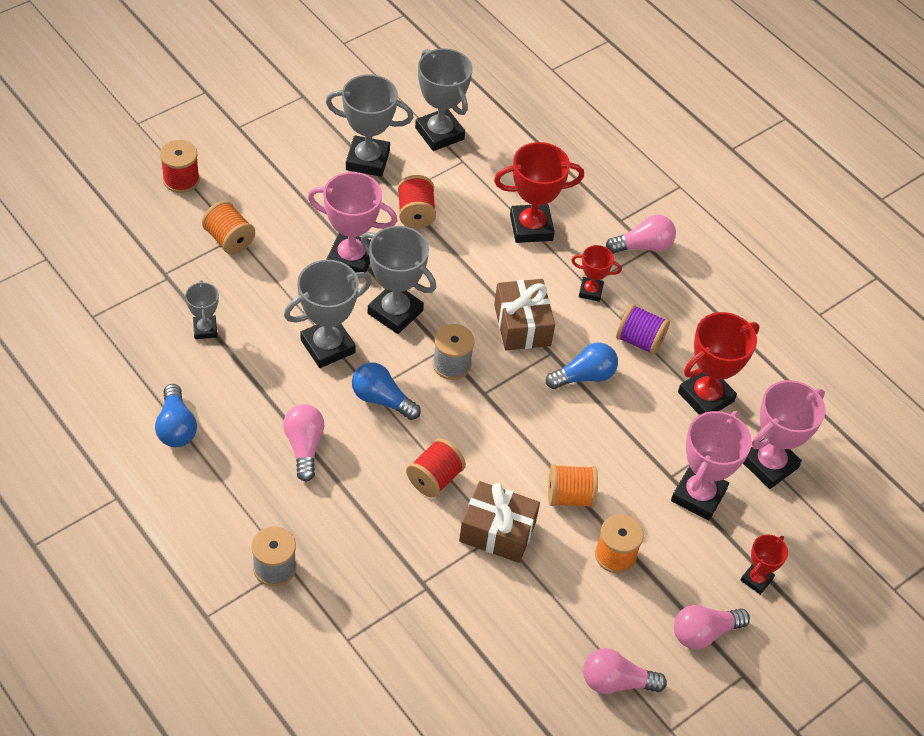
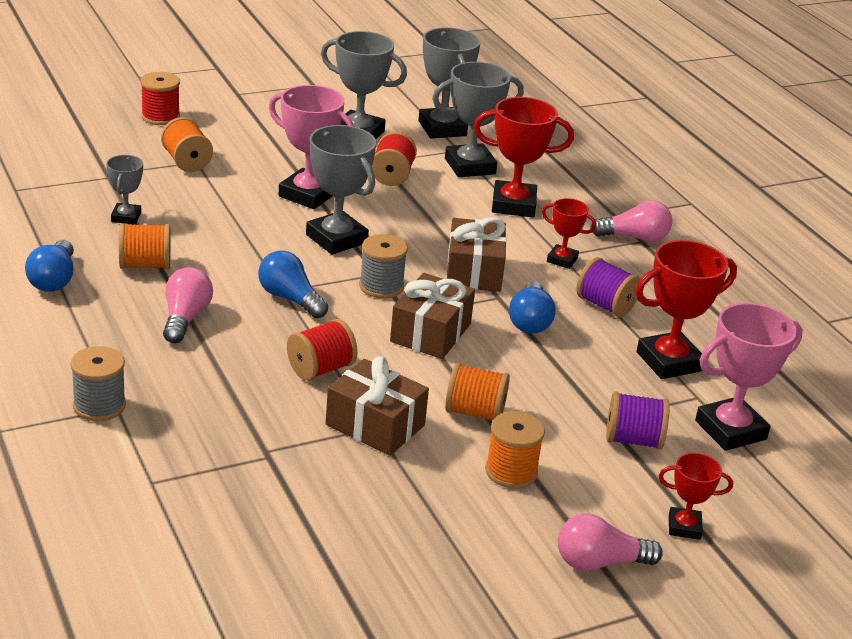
camera: 15 degrees right, 20 degrees down
grey trophy [284,260,372,368] -> grey trophy moved to [432,62,524,177]
blue light bulb [546,342,618,389] -> blue light bulb turned 105 degrees clockwise [509,281,556,334]
pink light bulb [583,648,667,694] -> none
pink trophy [671,411,752,520] -> purple spool [606,391,670,450]
red trophy [740,534,788,595] -> red trophy turned 45 degrees clockwise [658,453,733,540]
none -> orange spool [119,223,171,269]
none -> brown gift [390,273,475,359]

